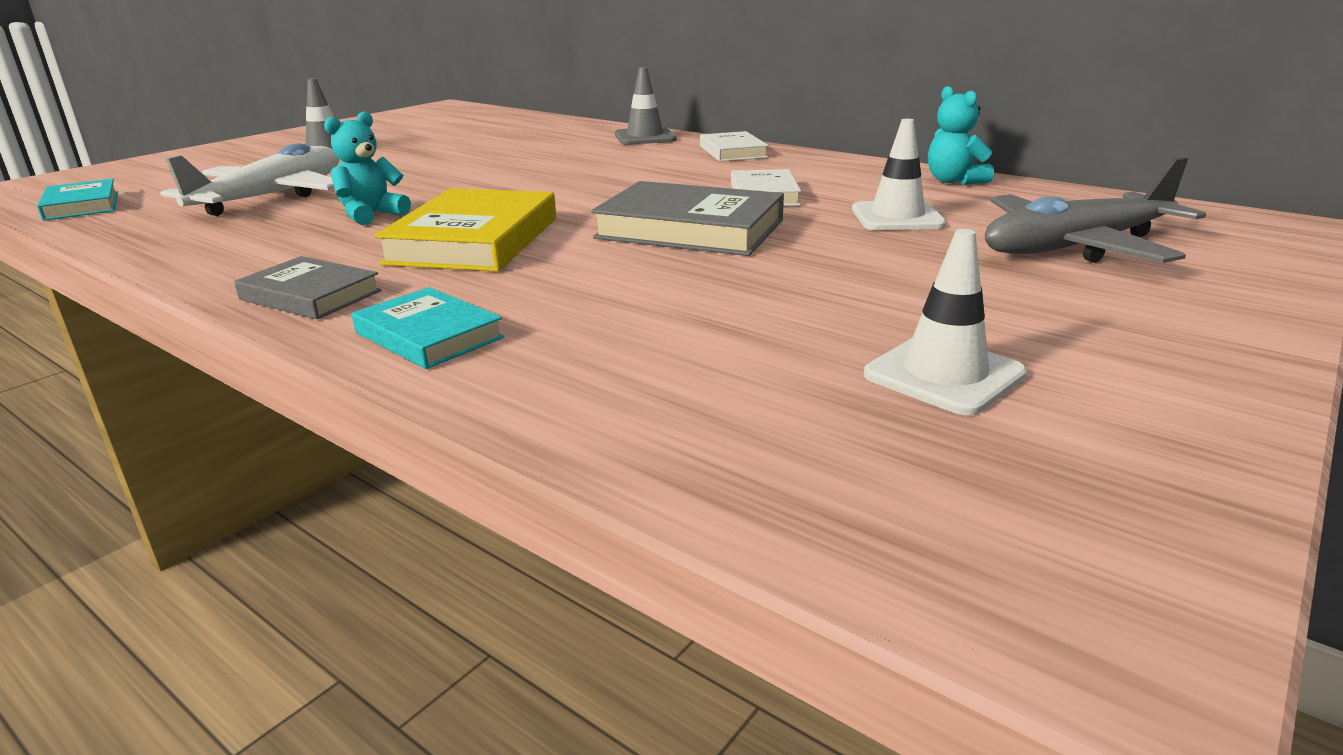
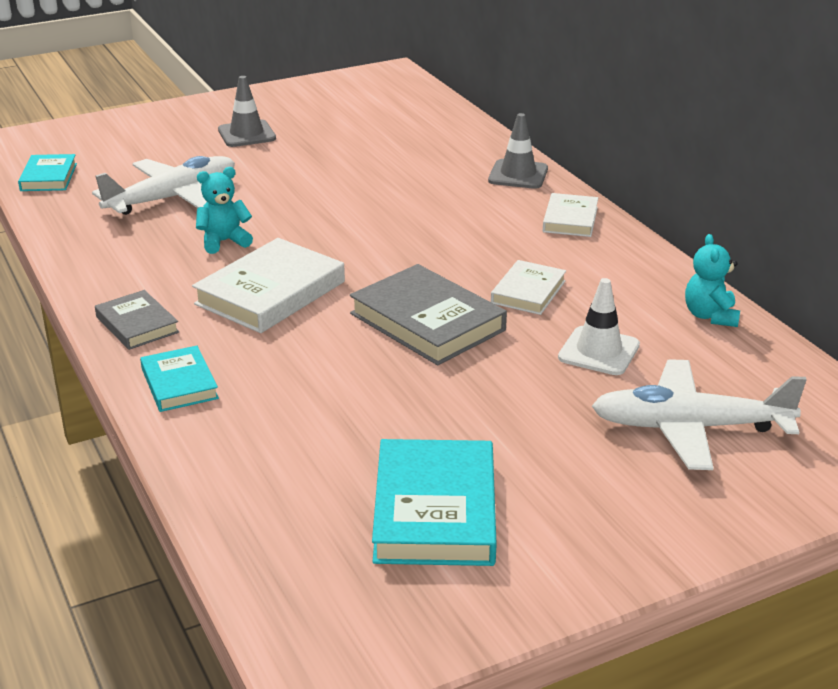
camera: 25 degrees right, 5 degrees up
yellow book [374,188,556,272] -> white book [192,238,345,333]
white traffic cone [864,229,1027,415] -> turquoise book [372,439,497,566]
grey plane [985,157,1206,263] -> white plane [592,359,807,470]

